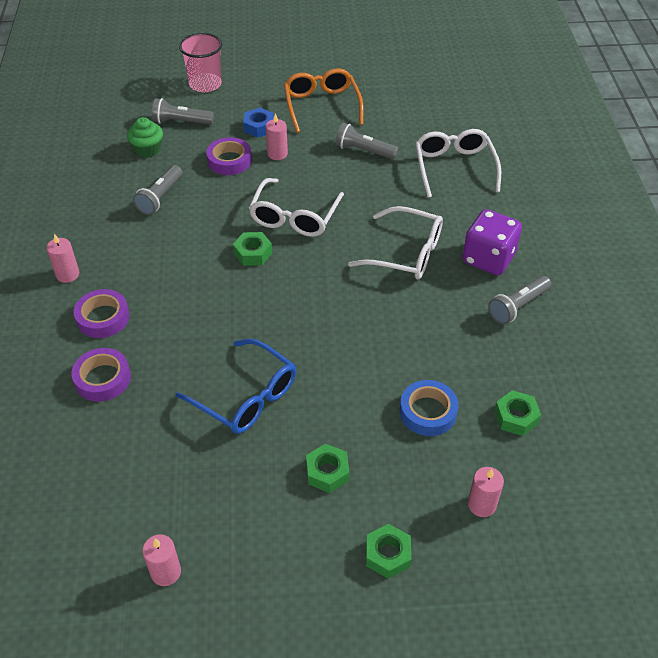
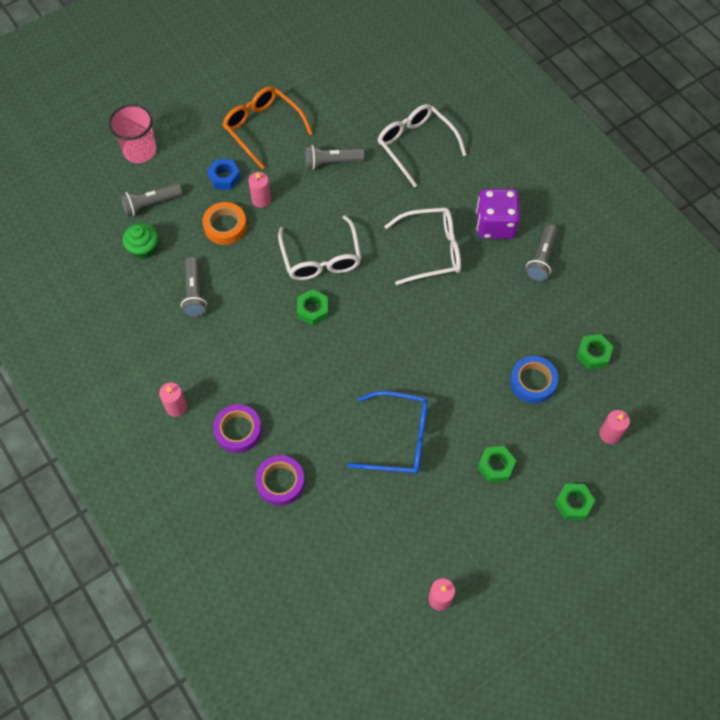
camera: 30 degrees left, 15 degrees up
purple tape [206,137,252,175] -> orange tape [202,202,247,245]

